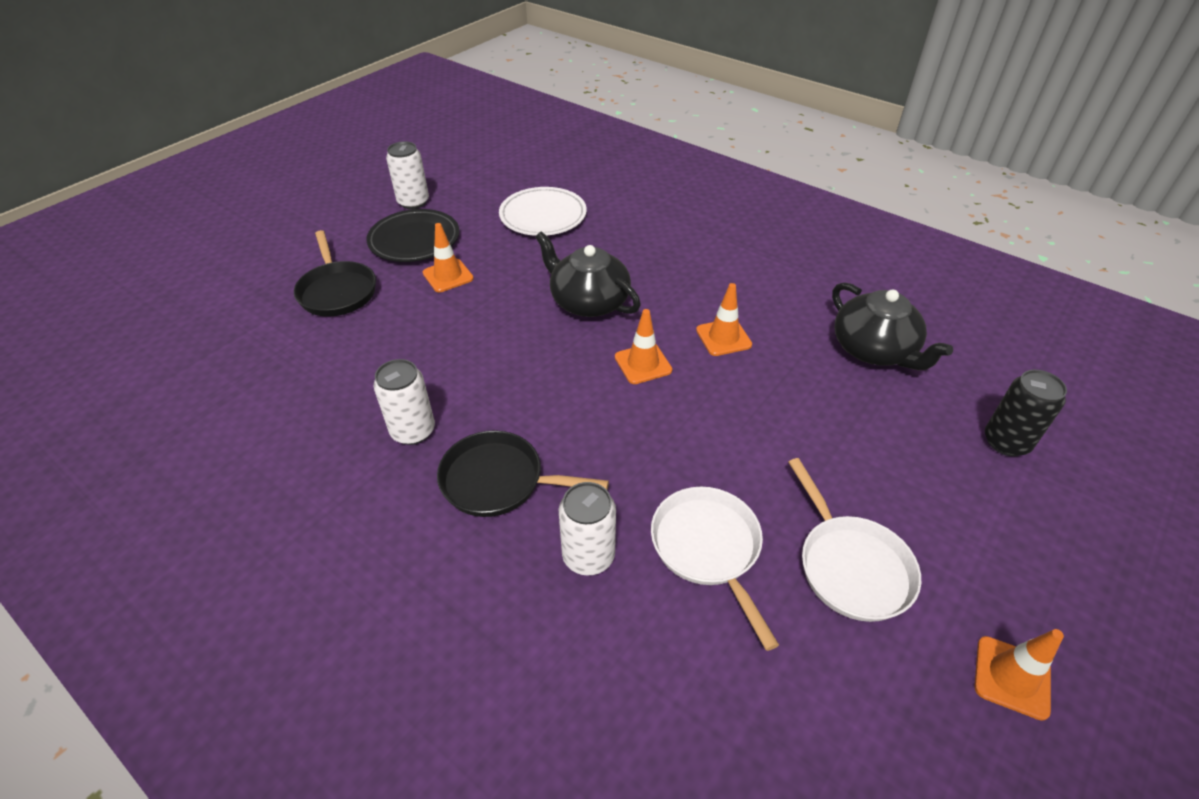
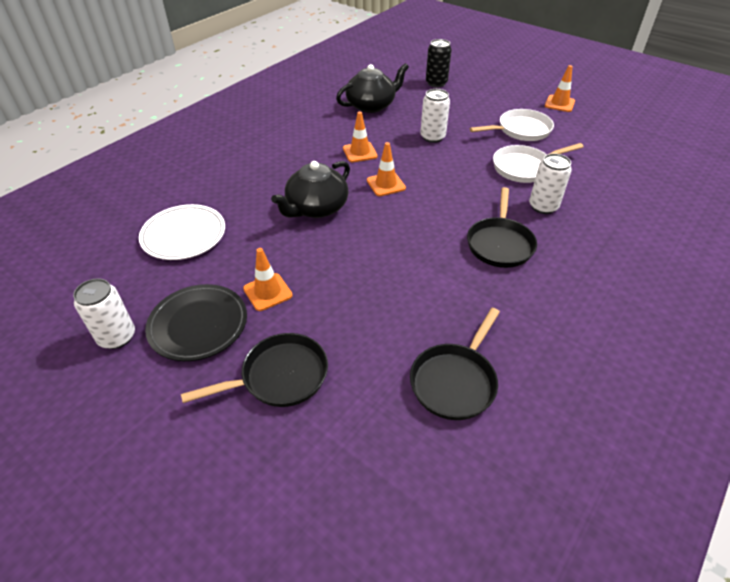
camera: 90 degrees left, 0 degrees up
white can [374,359,435,445] -> white can moved to [420,89,450,143]
none -> black pan [410,308,500,420]

